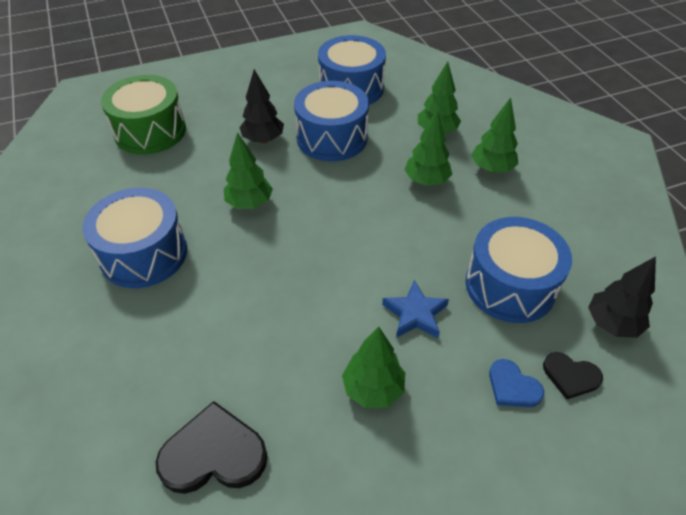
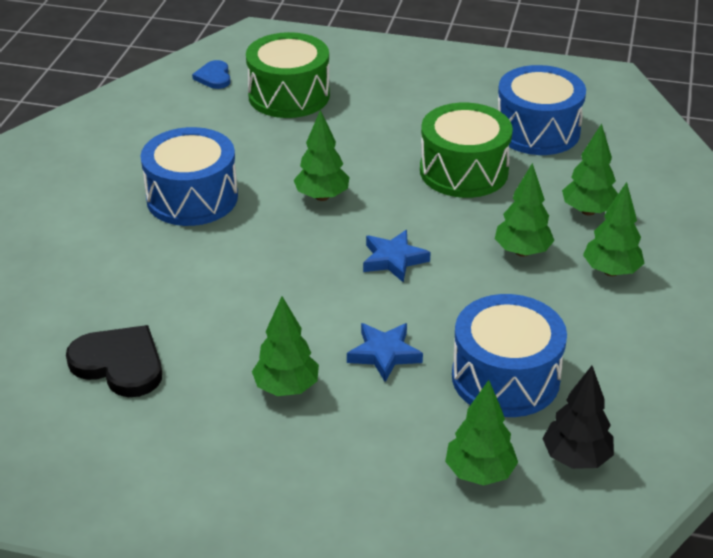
camera: 35 degrees right, 10 degrees down
black tree [239,69,284,143] -> none
blue drum [294,81,369,161] -> green drum [420,103,513,198]
blue heart [489,359,544,407] -> blue heart moved to [192,60,231,89]
black heart [543,352,603,400] -> green tree [445,380,518,486]
none -> blue star [363,230,431,283]

